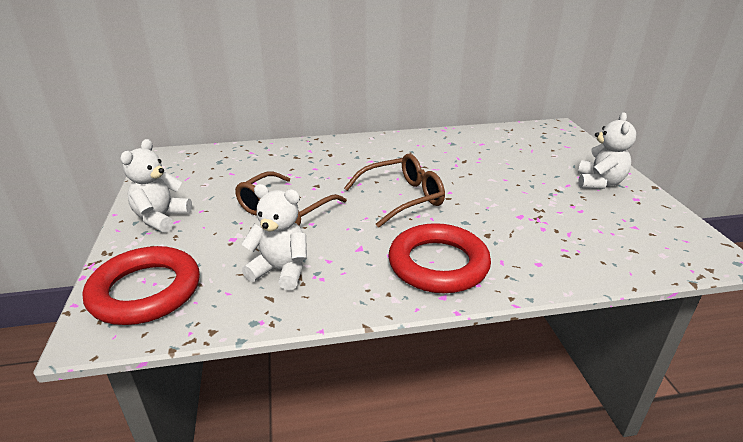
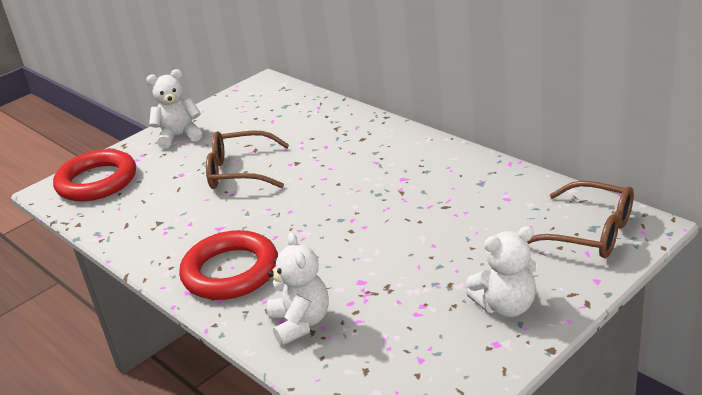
camera: 60 degrees right, 0 degrees up
white teddy bear [242,184,307,290] -> white teddy bear moved to [267,232,329,345]
brown glasses [344,154,445,228] -> brown glasses moved to [527,181,634,258]

